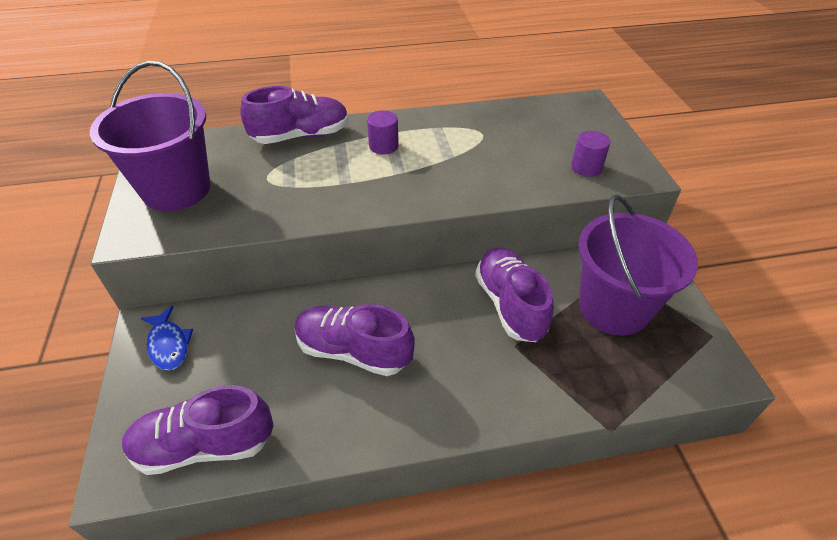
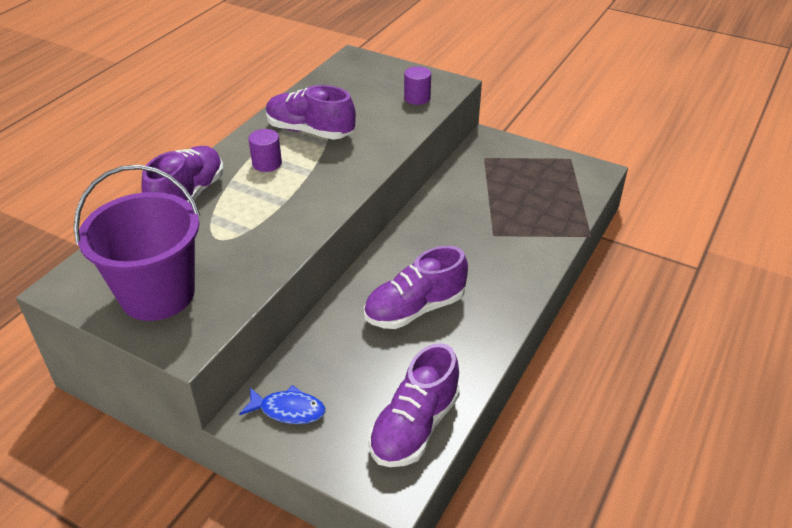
camera: 50 degrees left, 5 degrees down
purple shoe [475,247,554,342] -> purple shoe moved to [266,85,356,140]
purple bucket [578,195,698,336] -> none

